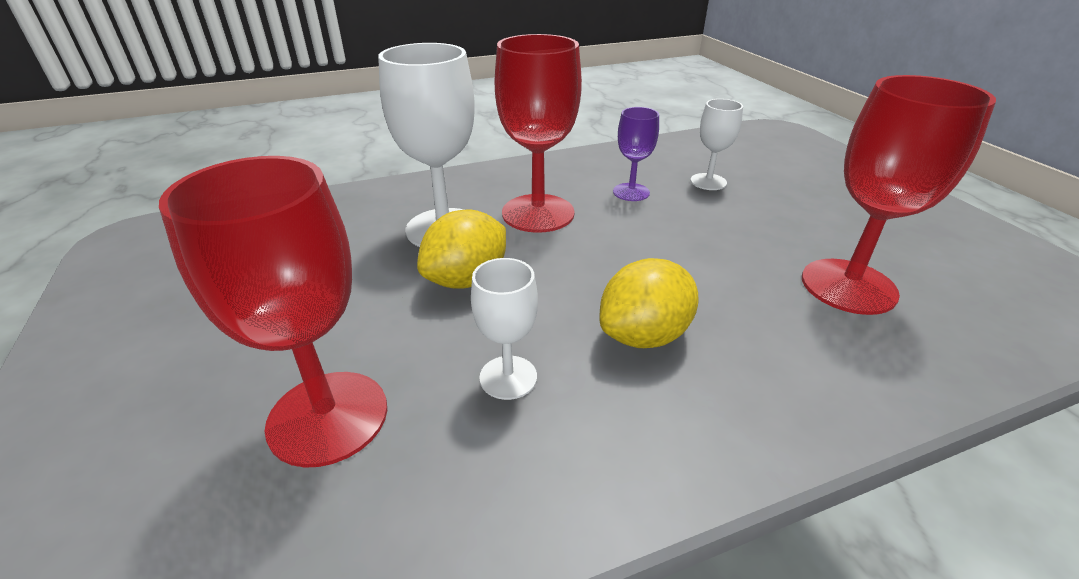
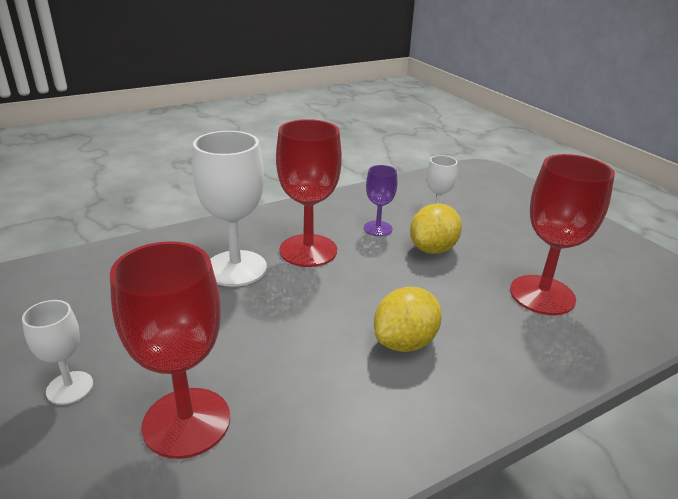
camera: 10 degrees left, 5 degrees down
yellow lemon [417,210,506,289] -> yellow lemon moved to [410,203,462,254]
white goblet [471,258,538,400] -> white goblet moved to [22,300,93,405]

